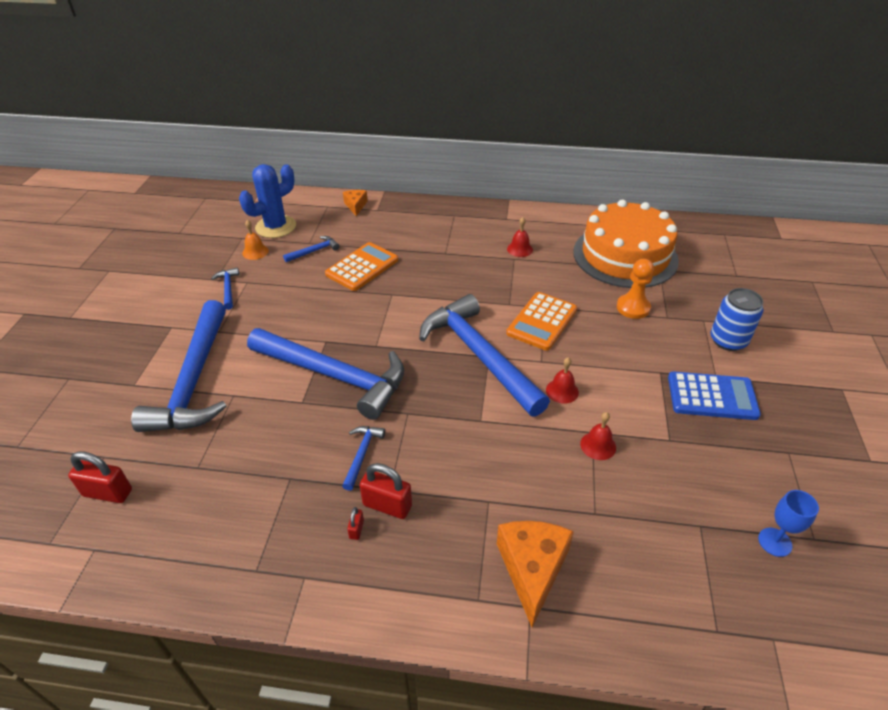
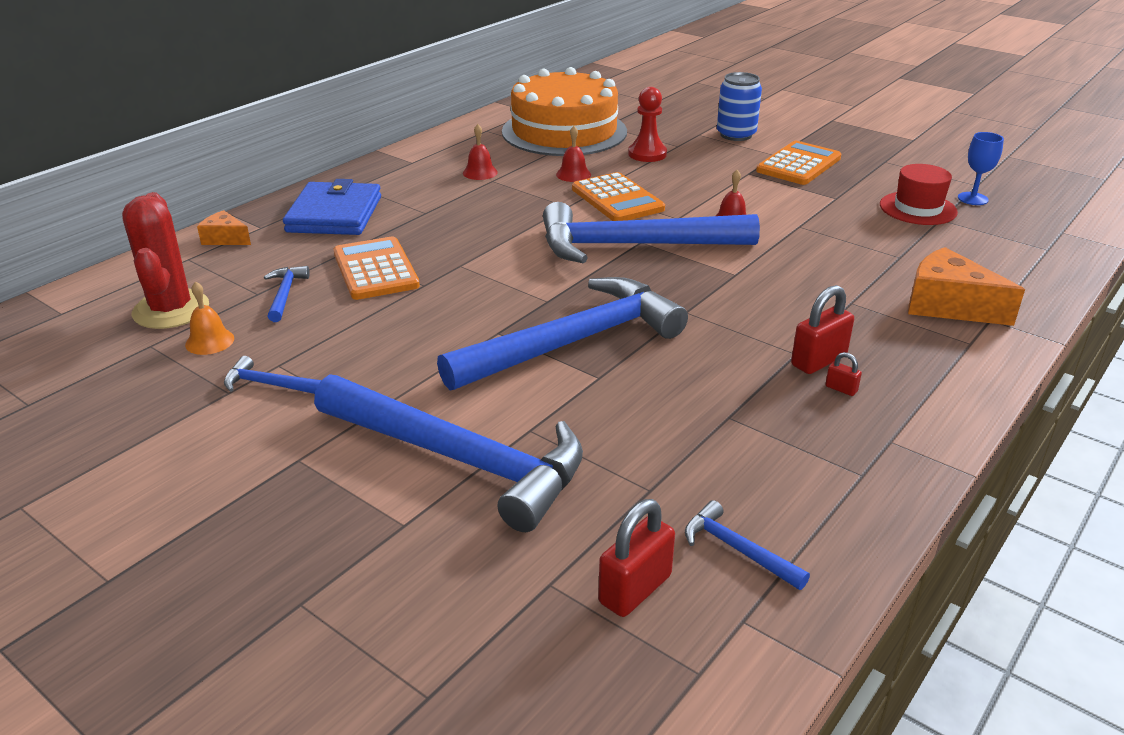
camera: 60 degrees left, 10 degrees down
blue cactus [239,164,296,238] -> red cactus [122,192,209,329]
blue hammer [342,426,385,491] -> blue hammer moved to [685,500,810,590]
red bell [580,412,616,460] -> red bell moved to [556,126,591,182]
orange pawn [617,259,654,319] -> red pawn [628,87,667,162]
blue calculator [668,371,761,420] -> orange calculator [756,141,841,185]
none -> blue wallet [283,179,381,235]
none -> red hat [880,164,958,225]

